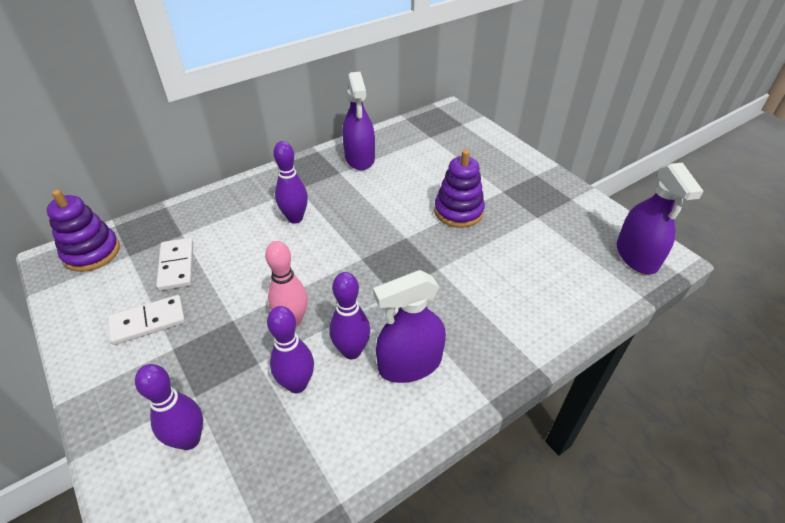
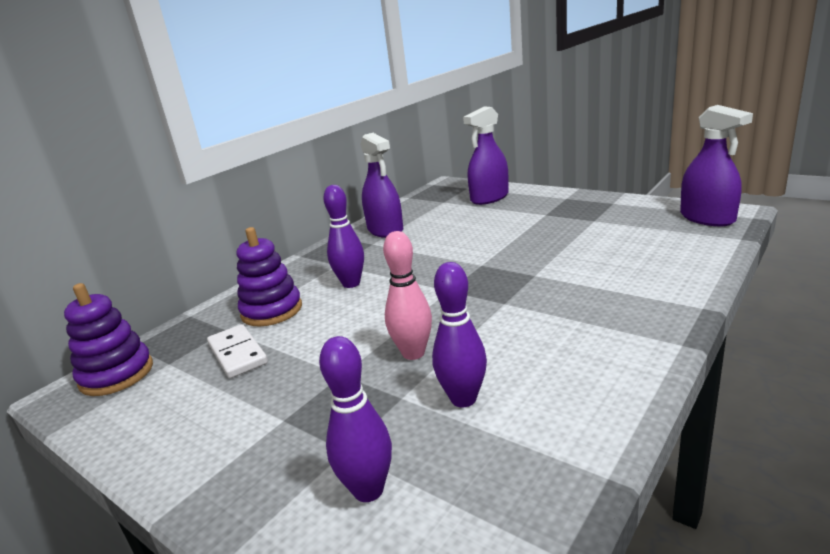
camera: 15 degrees left, 20 degrees down
white domino [108,295,186,345] -> none
purple bowling pin [329,272,370,359] -> none
purple spray bottle [373,270,446,383] -> purple spray bottle moved to [463,106,509,205]
purple stacking toy [434,149,485,228] -> purple stacking toy moved to [237,227,302,327]

